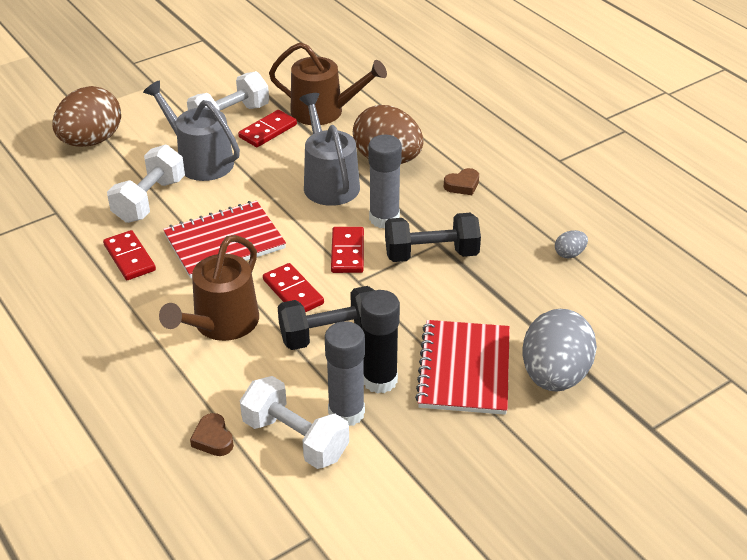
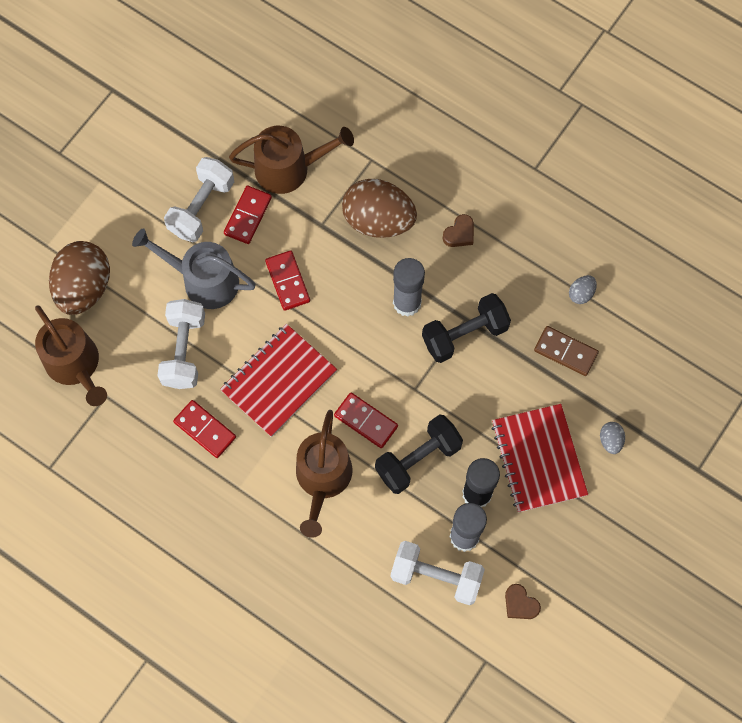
camera: 20 degrees left, 30 degrees up
brown heart [190,413,234,456] -> brown heart moved to [505,584,541,619]
grey watering can [299,93,360,206] -> none
red domino [331,227,364,273] -> red domino moved to [265,251,310,311]
grey egg [523,309,597,392] -> grey egg [600,422,625,454], size x0.42
none -> brown watering can [35,305,107,406]
none -> brown domino [534,326,599,376]

